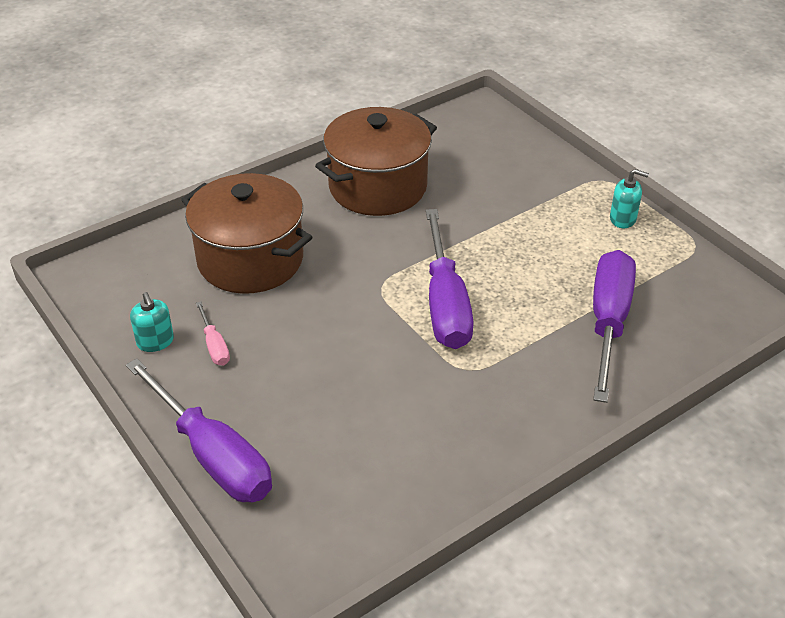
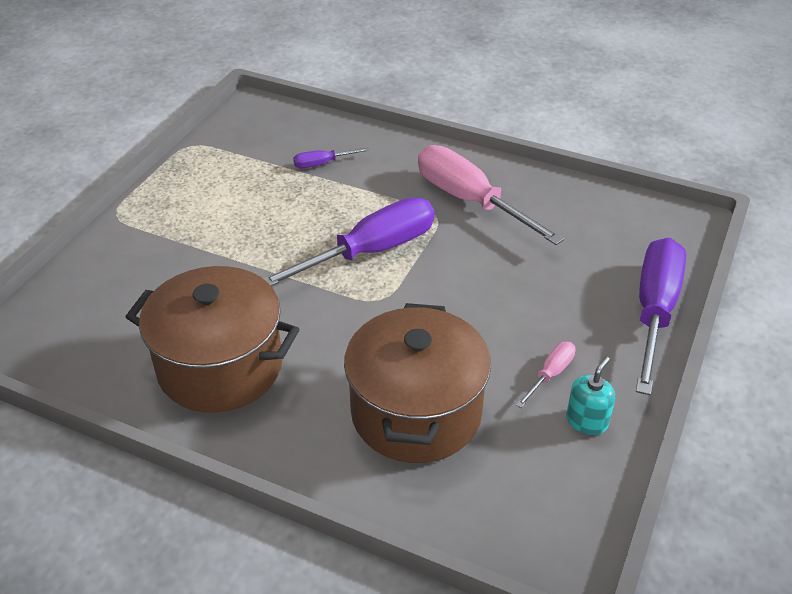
camera: 120 degrees left, 0 degrees up
purple screwdriver [593,250,636,403] -> purple screwdriver [293,147,370,168], size x0.45
turquoise soap dispenser [610,169,649,228] -> none
none -> pink screwdriver [418,145,564,245]

